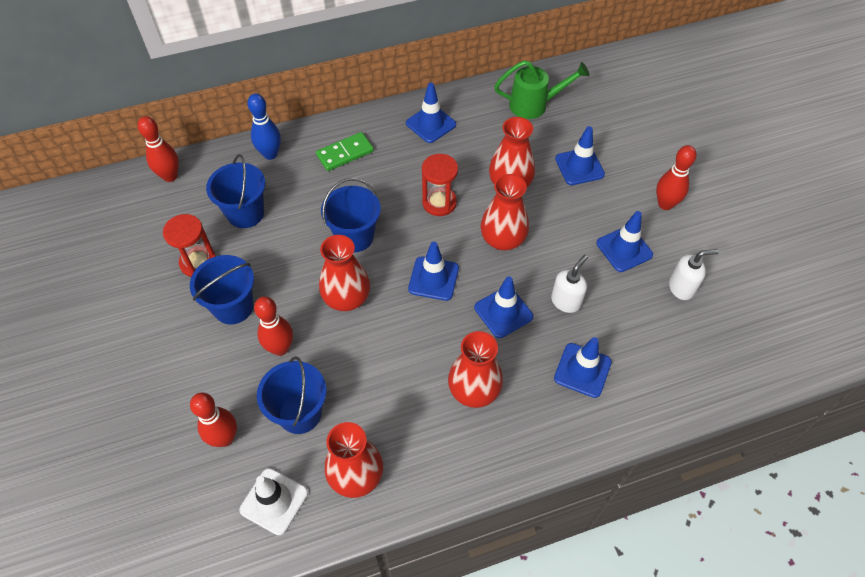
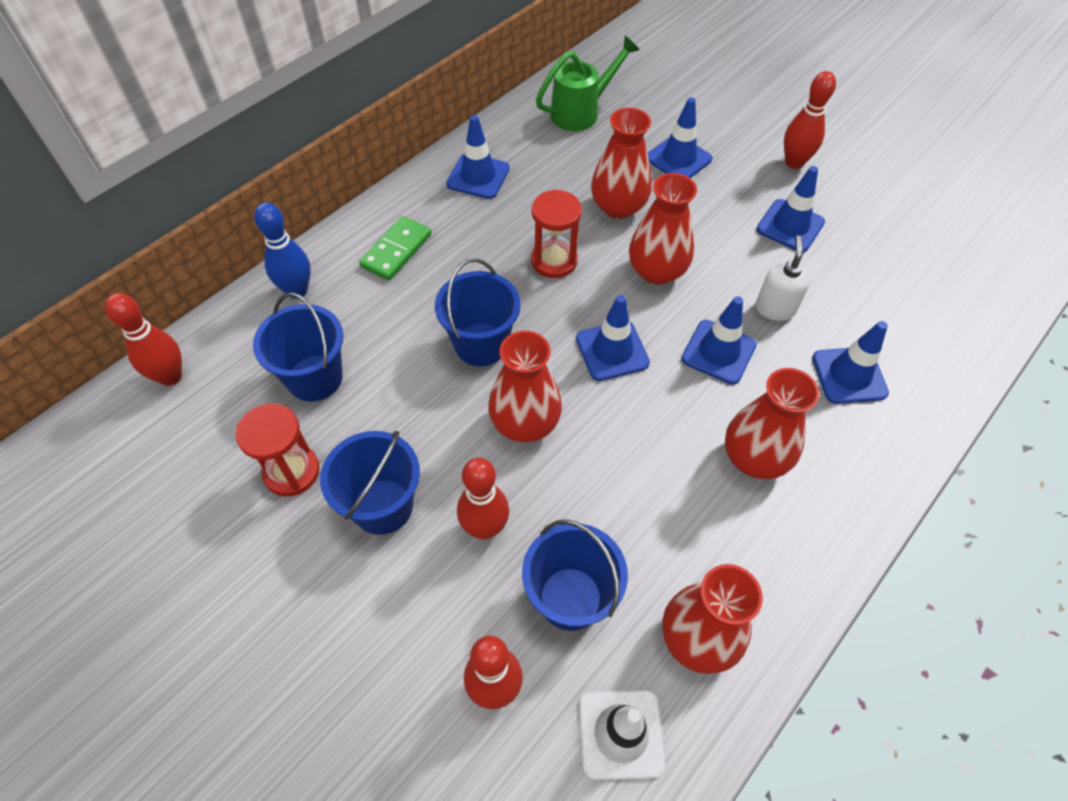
camera: 30 degrees left, 0 degrees up
white soap dispenser [669,249,719,300] -> none

